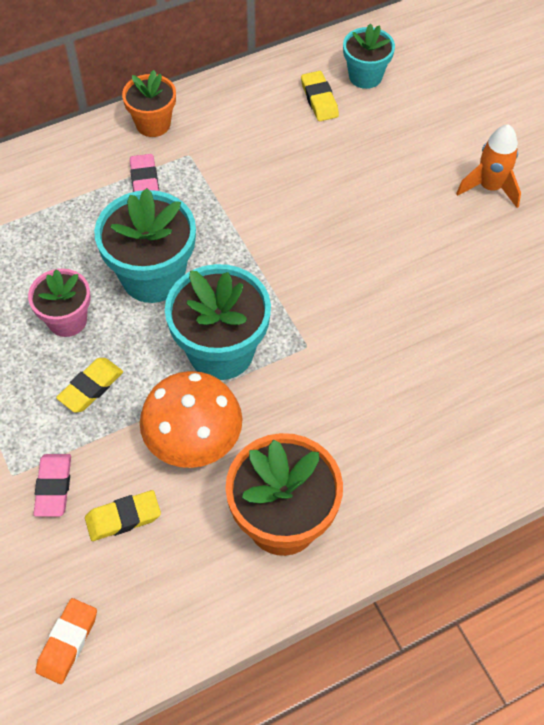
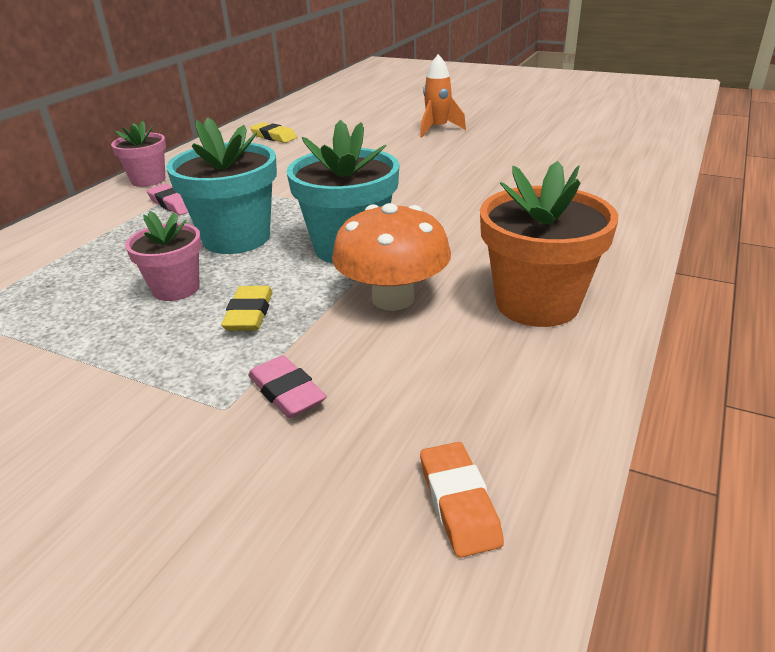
camera: 35 degrees left, 25 degrees down
yellow eraser [85,490,161,541] -> none
orange flower pot [122,70,176,137] -> pink flower pot [111,121,166,187]
turquoise flower pot [343,24,395,89] -> none

